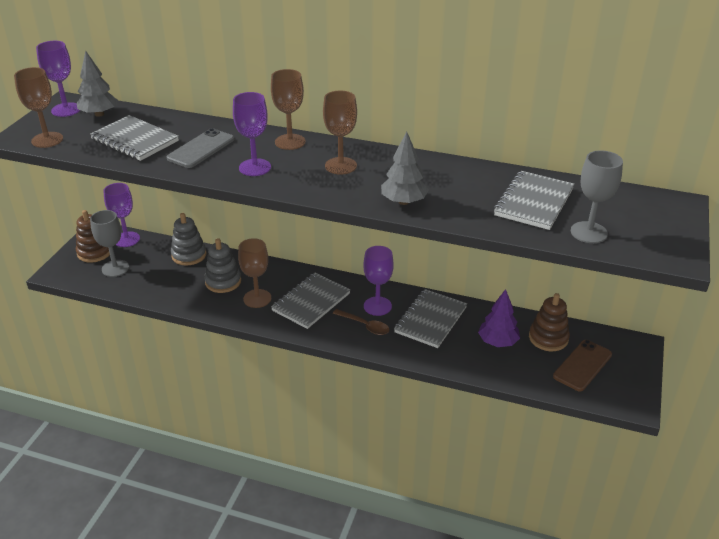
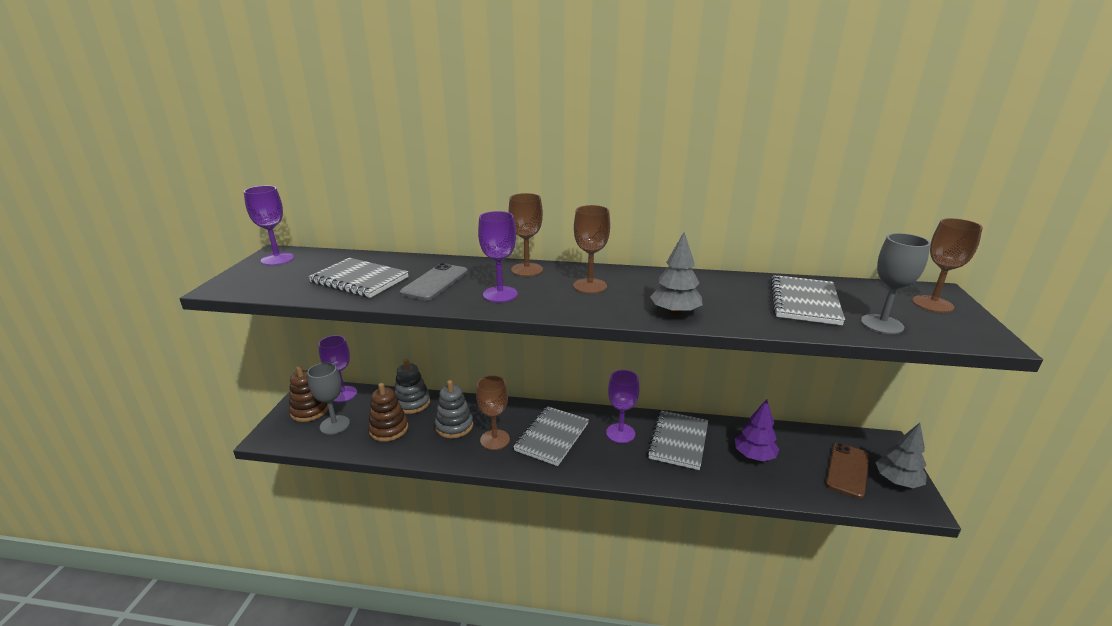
camera: 10 degrees left, 10 degrees down
brown goblet [14,67,63,148] -> brown goblet moved to [912,218,983,313]
grey tree [77,51,118,117] -> grey tree moved to [875,423,927,488]
brown spoon [333,309,389,335] -> none
brown stacking toy [529,293,570,351] -> brown stacking toy moved to [368,383,408,442]

